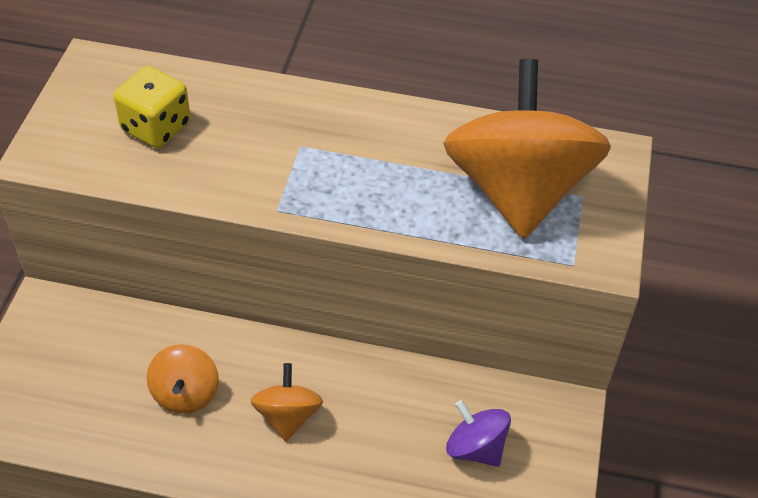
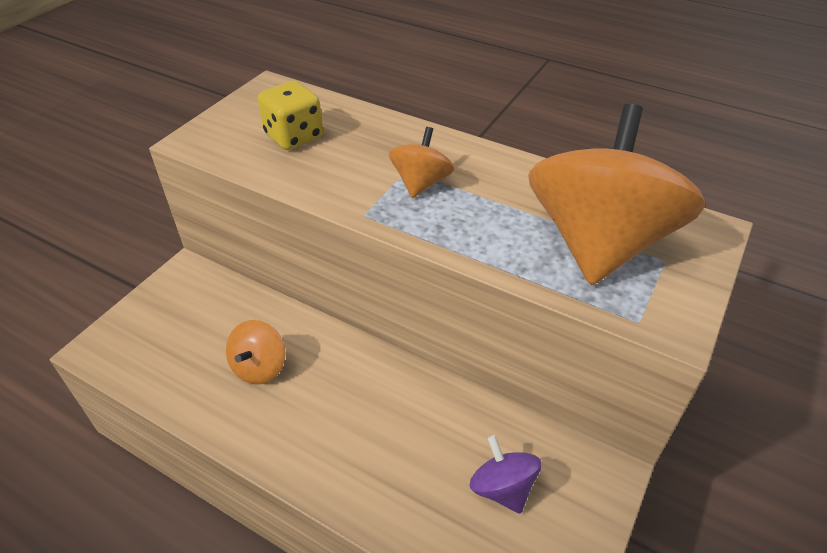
camera: 20 degrees right, 5 degrees down
orange spinning top [250,363,323,441] -> orange spinning top moved to [389,127,454,198]

